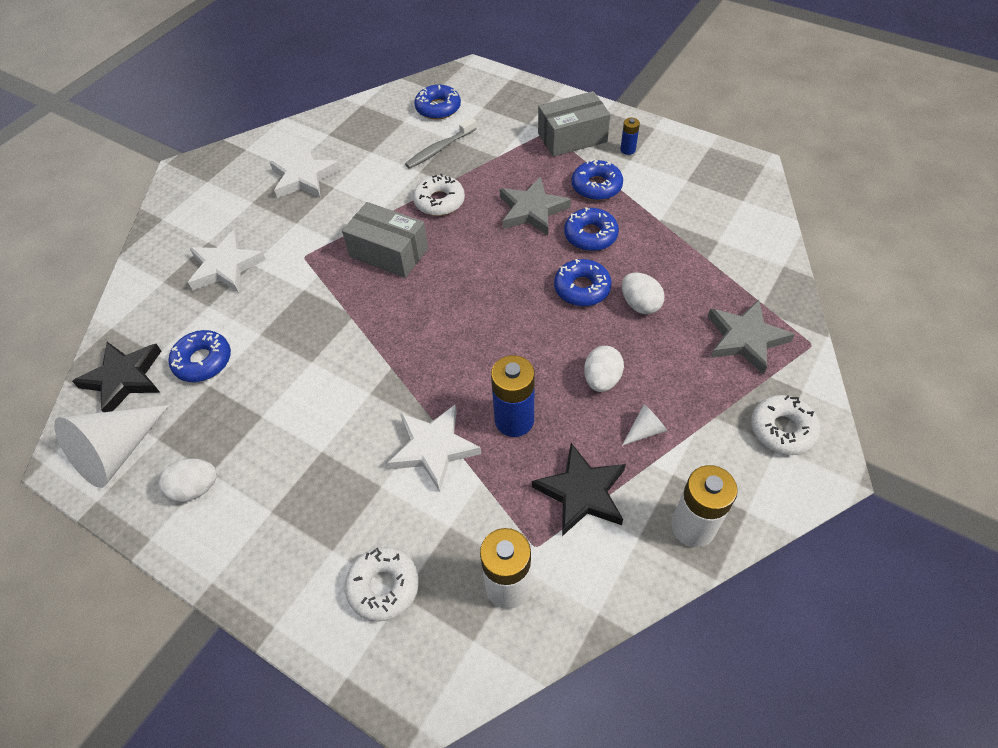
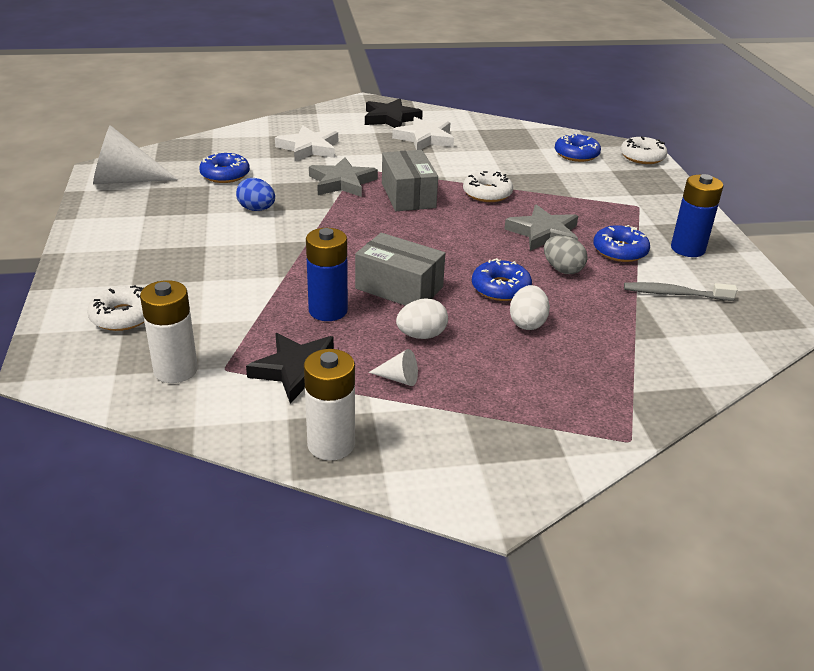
camera: 45 degrees right, 20 degrees down
black star [72,342,161,412] -> black star moved to [365,99,423,128]
white egg [159,458,217,502] -> none
white star [387,405,481,492] -> none
grey toothbrush [405,118,477,169] -> grey toothbrush moved to [624,282,737,301]
grey box [538,91,610,157] -> grey box moved to [355,233,445,306]
blue donut [564,207,619,251] -> grey egg [544,236,588,274]
blue battery [620,118,640,155] -> blue battery [671,174,723,257], size x1.99
grey star [708,300,795,375] -> grey star moved to [309,157,378,197]
white donut [751,395,821,455] -> white donut moved to [621,136,668,164]
none -> blue egg [236,178,275,211]

